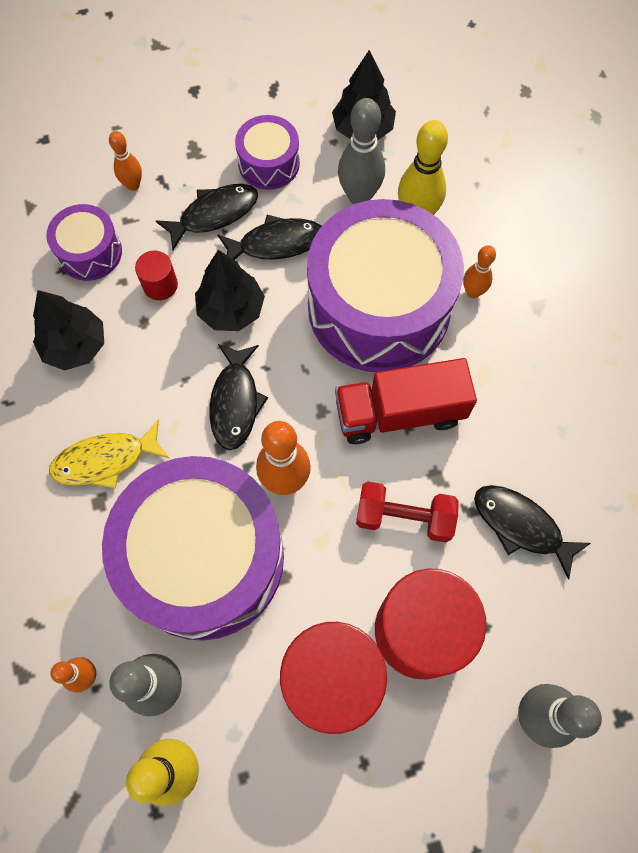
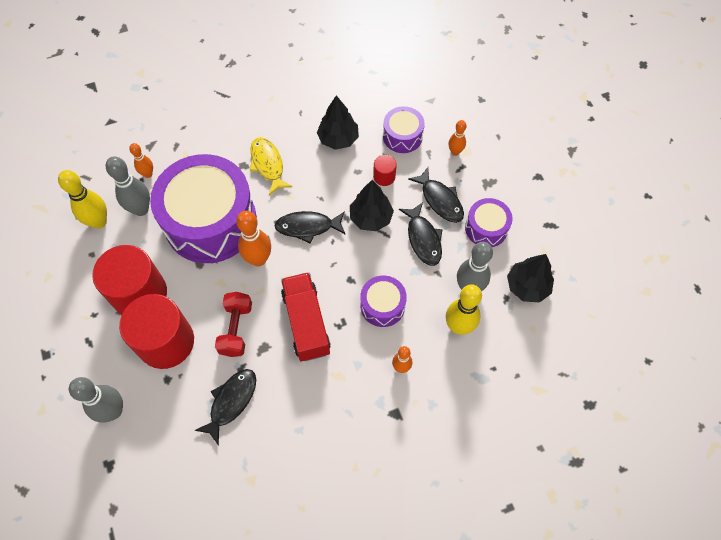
camera: 85 degrees right, 5 degrees down
purple drum [307,199,464,372] -> purple drum [360,276,407,327], size x0.46

